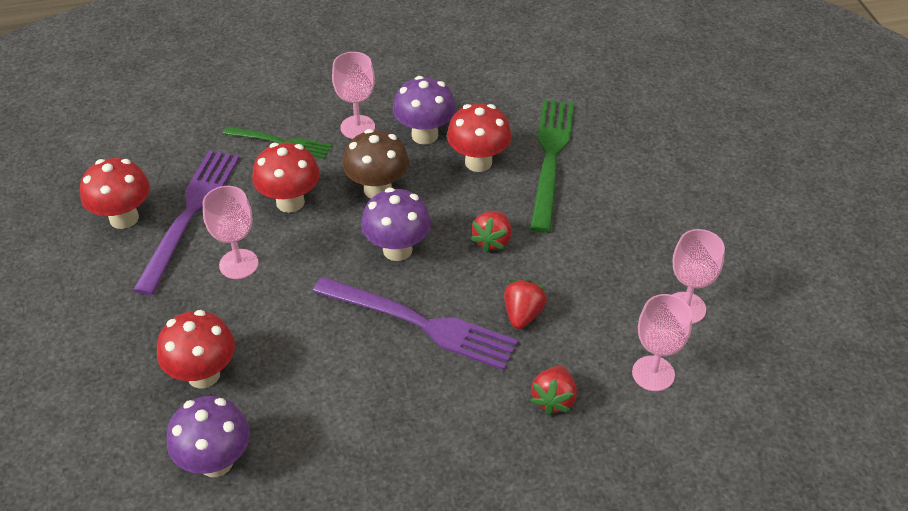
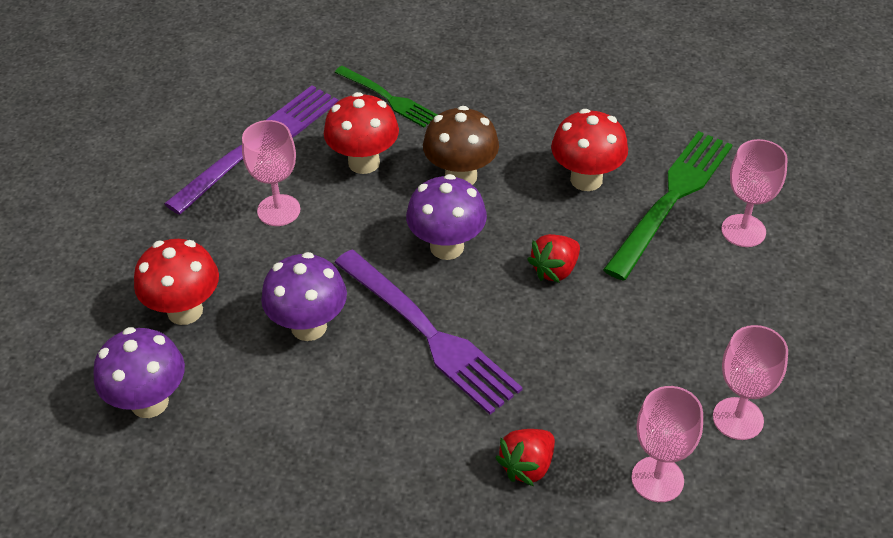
camera: 25 degrees right, 0 degrees up
red mushroom [80,158,150,229] -> none
pink goblet [332,52,375,139] -> pink goblet moved to [721,139,788,247]
purple mushroom [393,76,456,145] -> purple mushroom moved to [261,252,347,341]
red strawberry [504,279,547,329] -> none

